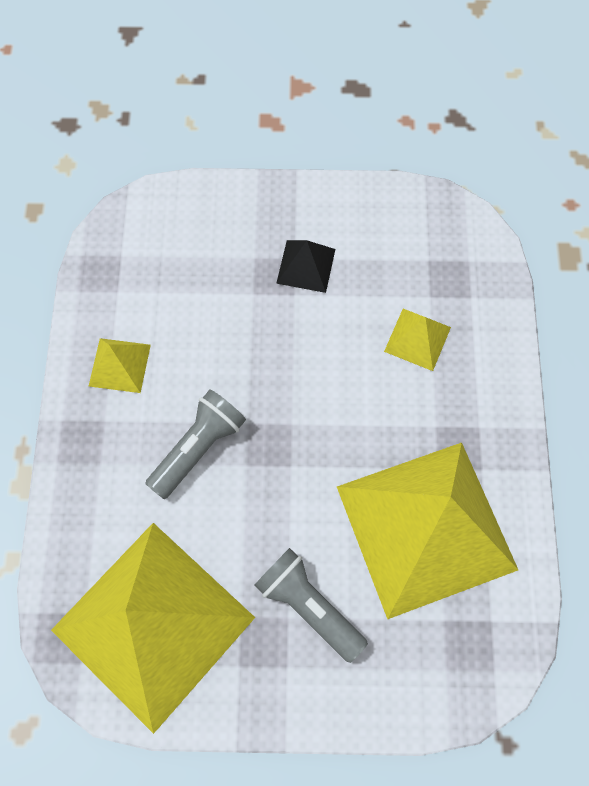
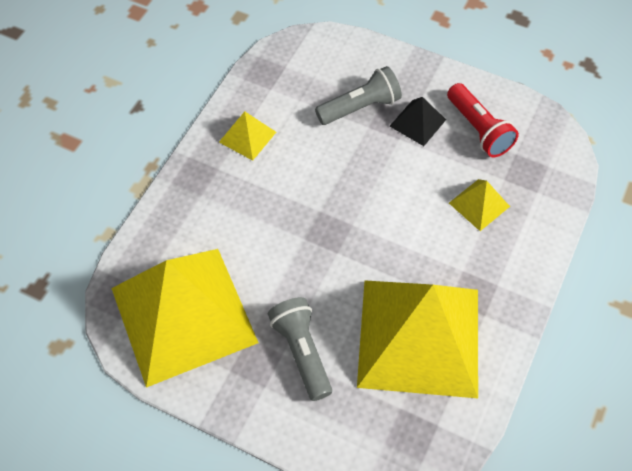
camera: 25 degrees right, 10 degrees down
grey flashlight [145,389,246,499] -> grey flashlight moved to [315,66,402,125]
none -> red flashlight [447,83,519,157]

